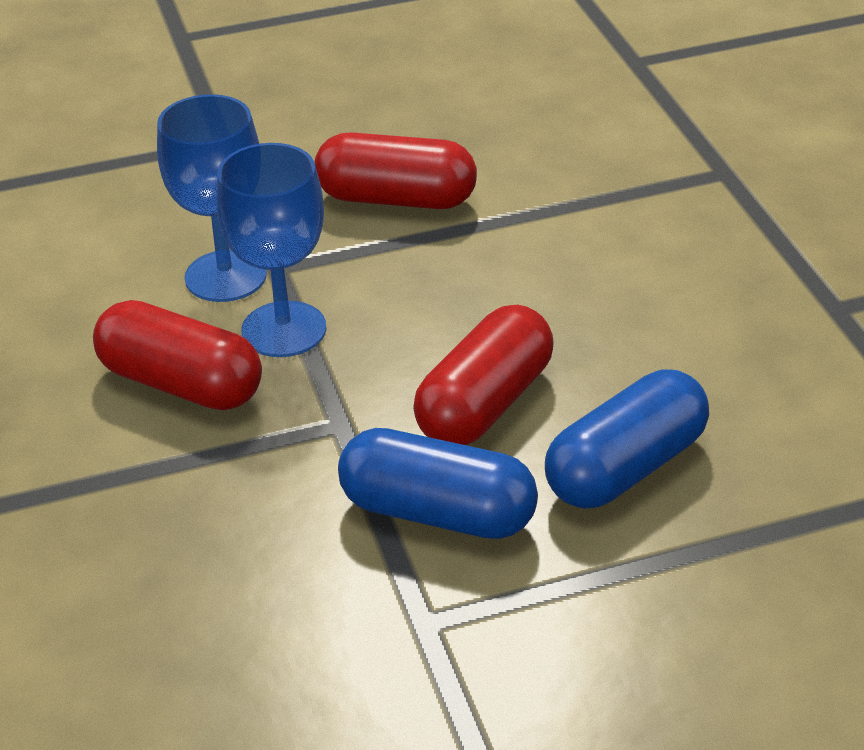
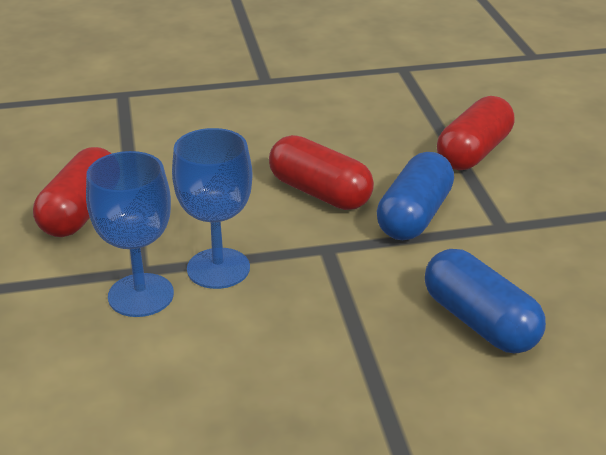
camera: 85 degrees left, 5 degrees down
red capsule [93,300,262,410] -> red capsule moved to [437,96,514,170]
blue capsule [545,370,709,509] -> blue capsule moved to [425,249,546,353]

